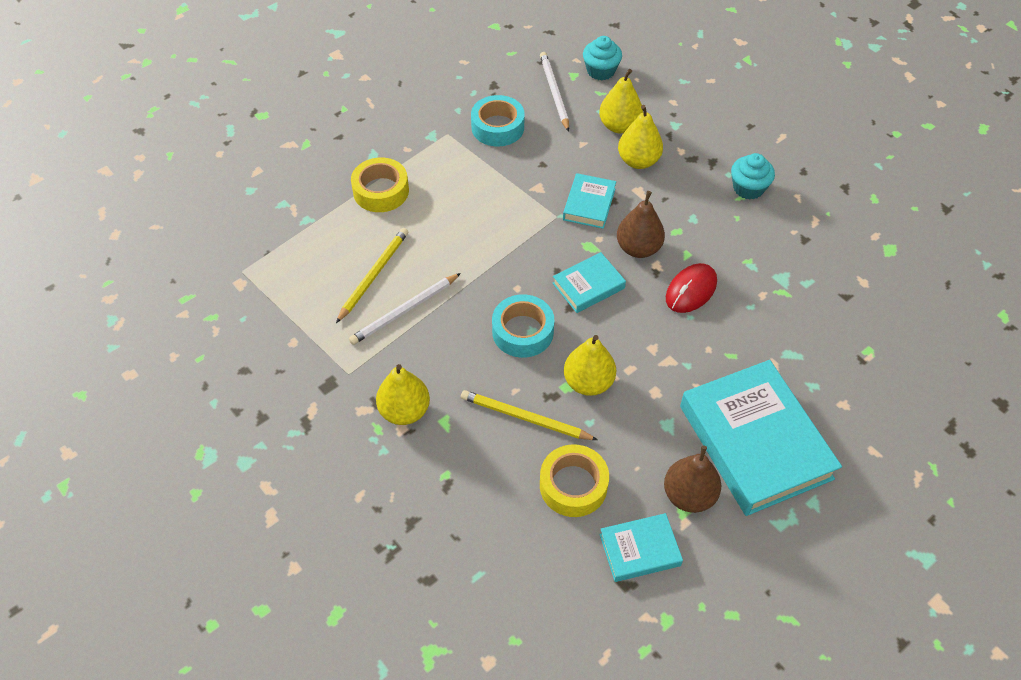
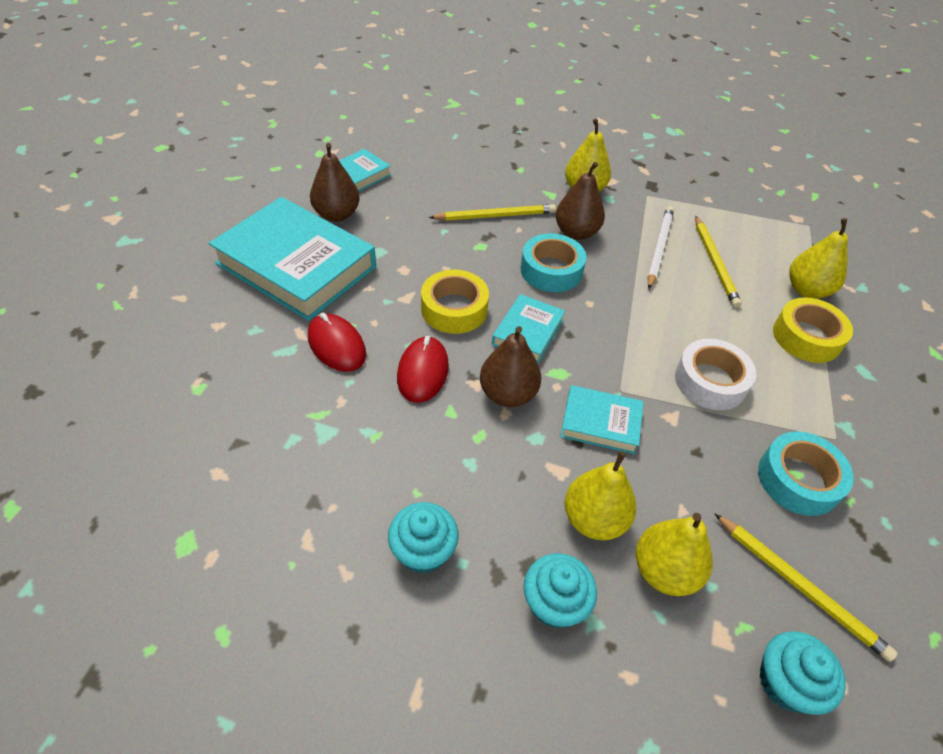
camera: 145 degrees right, 5 degrees down
white pencil [540,52,569,132] -> yellow pencil [714,513,898,662]
yellow tape [540,444,609,517] -> yellow tape moved to [421,270,489,334]
turquoise book [563,173,616,229] -> turquoise book turned 60 degrees counterclockwise [560,385,644,454]
yellow pear [564,335,616,396] -> yellow pear moved to [789,218,848,299]
none -> red mouse [308,313,366,372]
none -> turquoise cupcake [523,553,597,628]
none -> brown pear [556,162,605,240]
none -> white tape [675,339,756,410]

